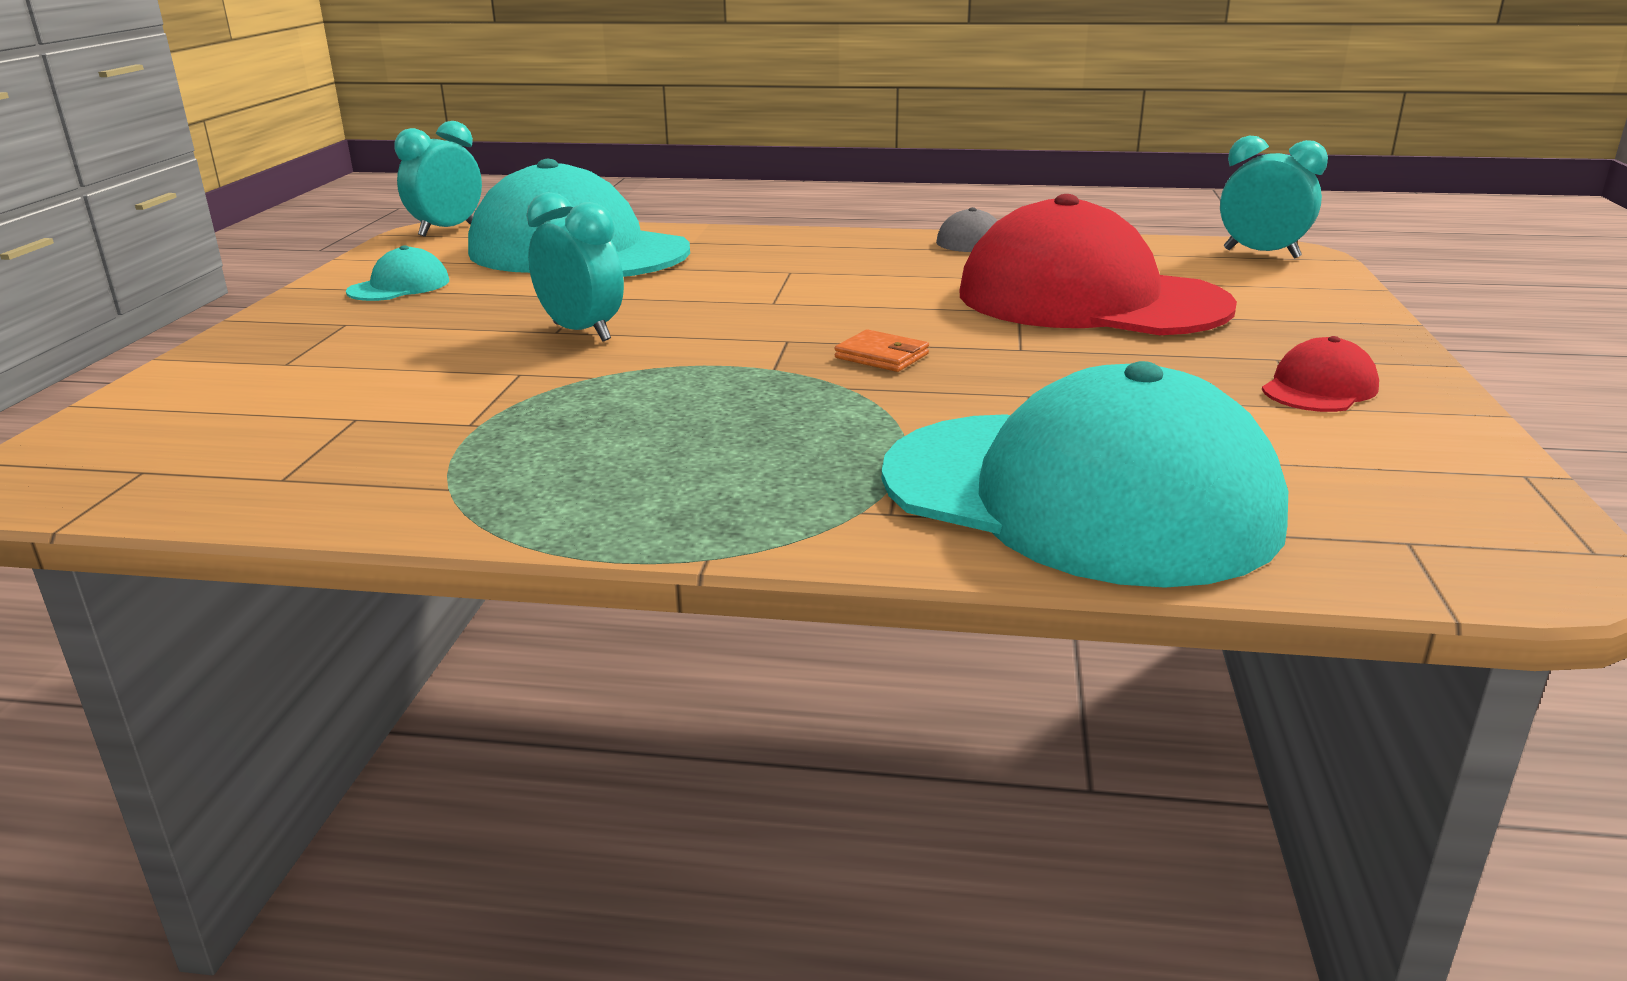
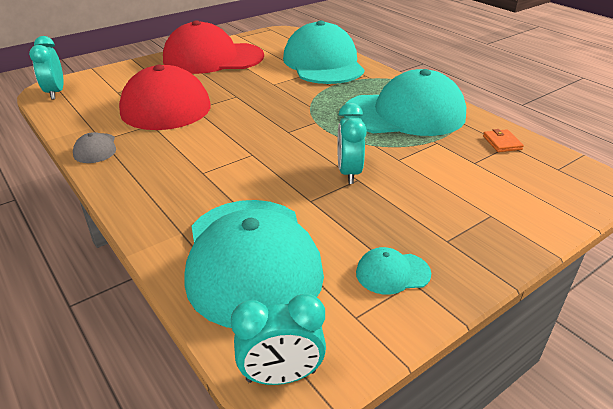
camera: 135 degrees left, 10 degrees up
orange wallet [835,329,929,372] -> orange wallet moved to [483,129,524,152]
red cap [1262,336,1379,412] -> red cap [163,20,264,74], size x2.48
none -> turquoise cap [344,69,466,136]

